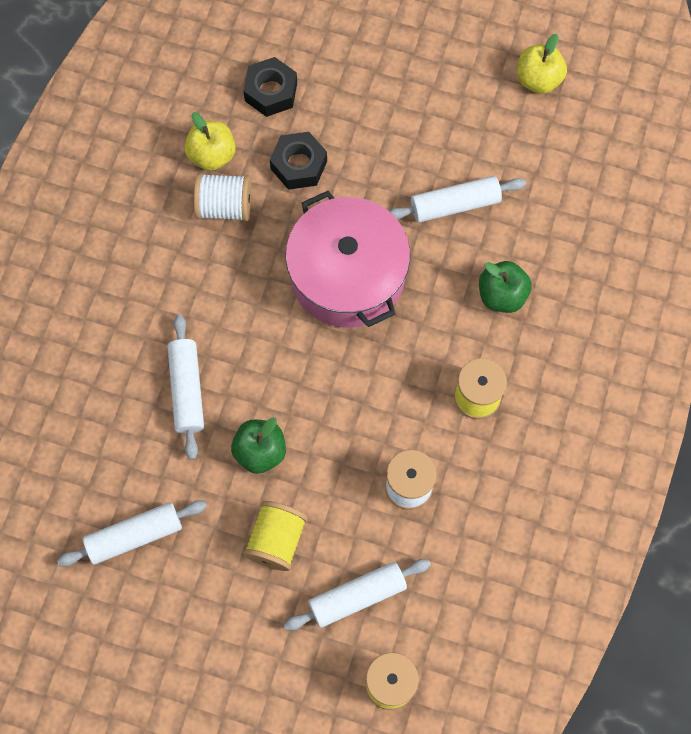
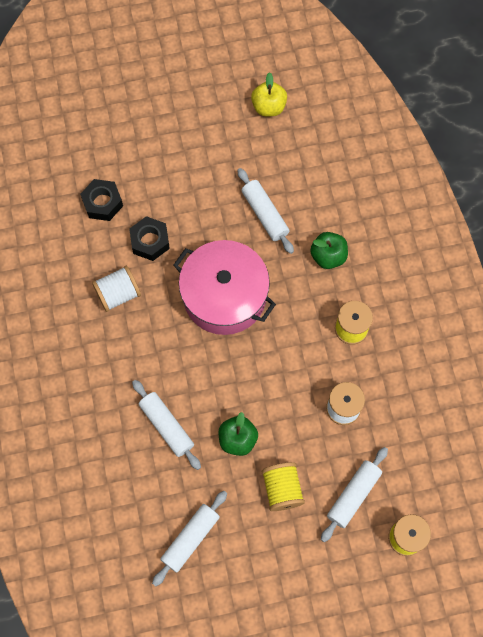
camera: 30 degrees left, 0 degrees up
yellow apple [184,112,236,171] -> none
white rolling pin [389,176,526,223] -> white rolling pin turned 75 degrees counterclockwise [237,168,294,254]

